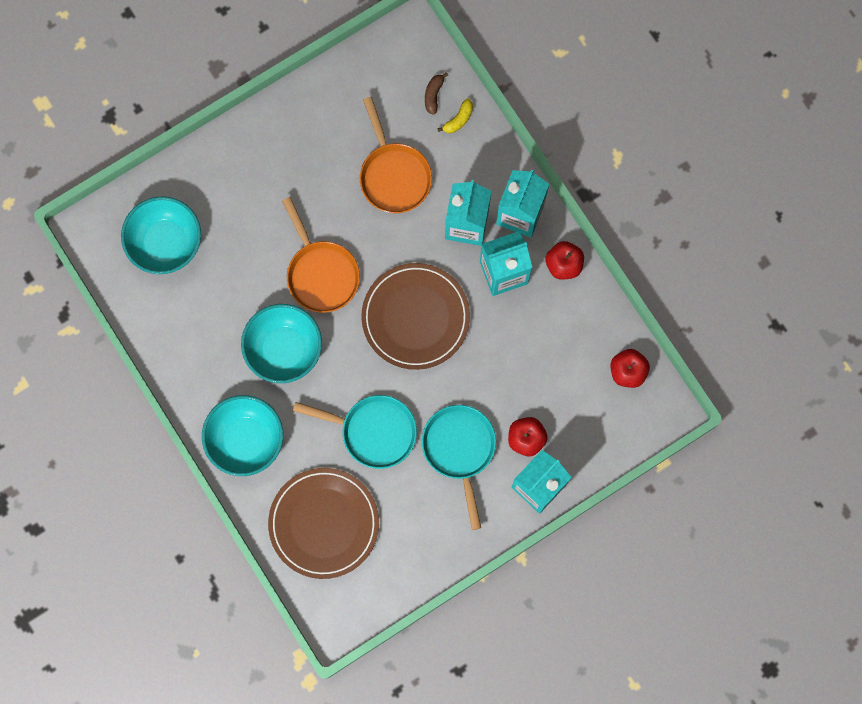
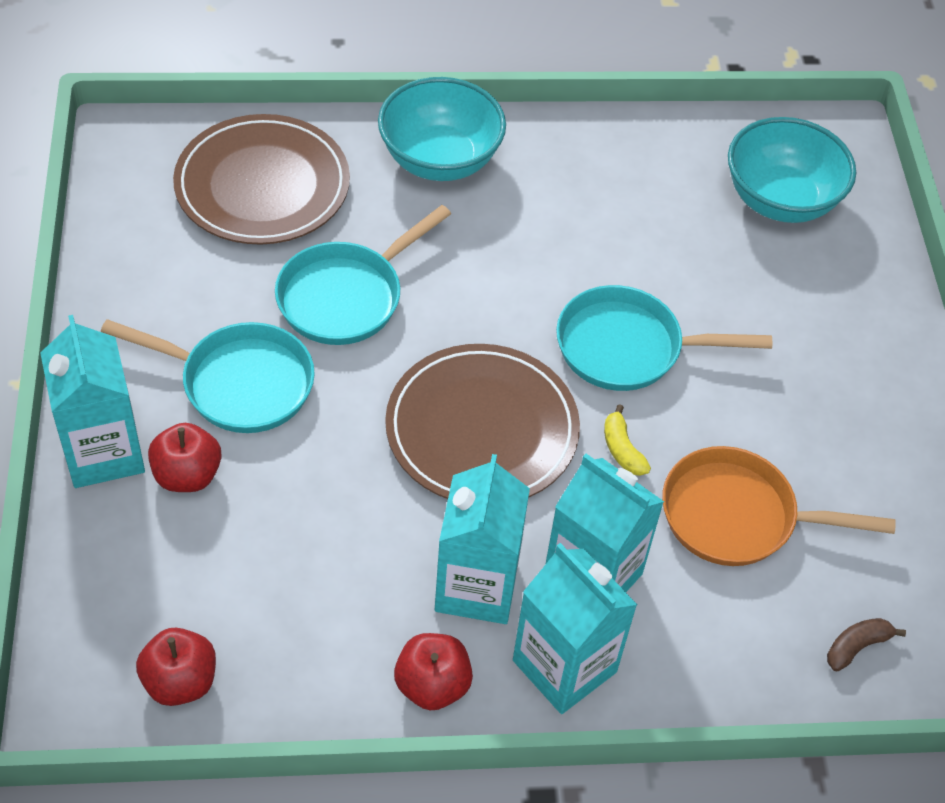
camera: 115 degrees right, 25 degrees down
turquoise bowl [241,304,322,383] -> none
orange pan [282,197,360,313] -> turquoise pan [556,285,772,391]
brown banana [425,72,448,115] -> brown banana turned 75 degrees counterclockwise [827,618,906,672]
yellow banana [437,99,473,133] -> yellow banana moved to [604,404,651,476]

